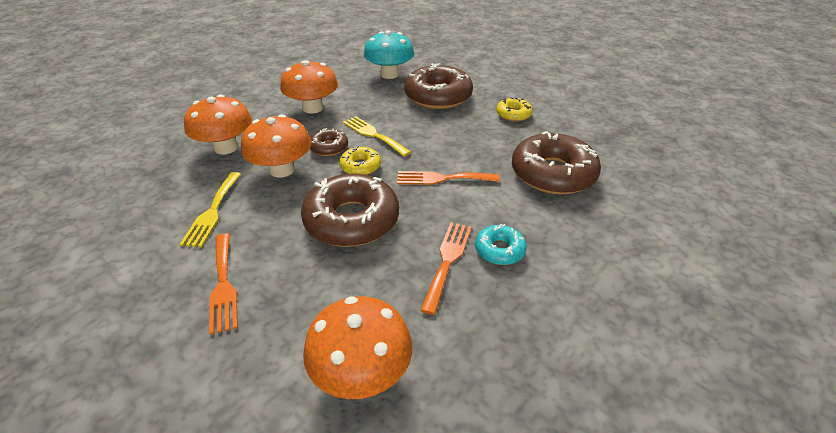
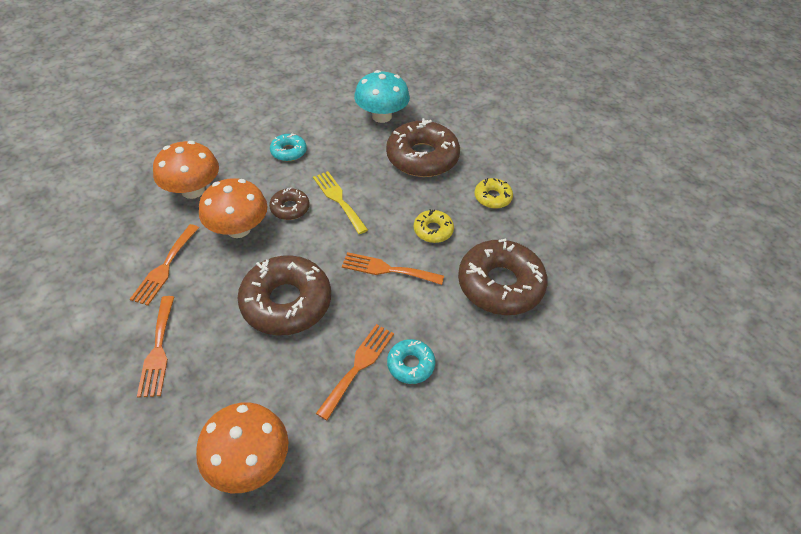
camera: 10 degrees right, 10 degrees up
yellow fork [180,172,241,247] -> orange fork [130,224,199,306]
orange mushroom [280,60,338,114] -> turquoise donut [270,133,307,161]
yellow donut [339,146,381,175] -> yellow donut moved to [414,209,454,243]

